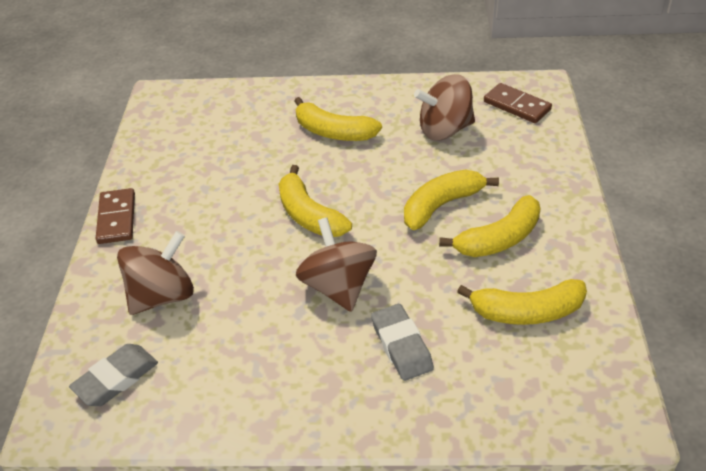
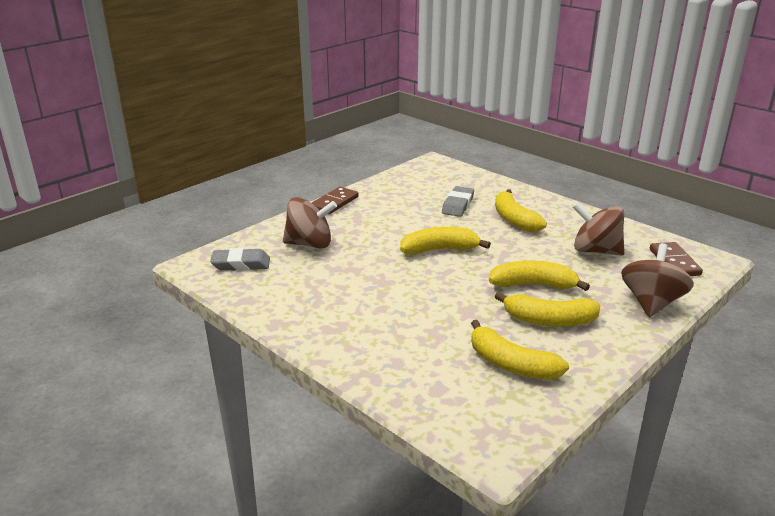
camera: 40 degrees right, 15 degrees down
yellow banana [279,165,352,237] -> yellow banana turned 75 degrees clockwise [400,227,491,254]
brown spinning top [296,217,377,312] -> brown spinning top moved to [621,243,694,317]
grey eraser [371,304,434,381] -> grey eraser moved to [442,186,474,217]

